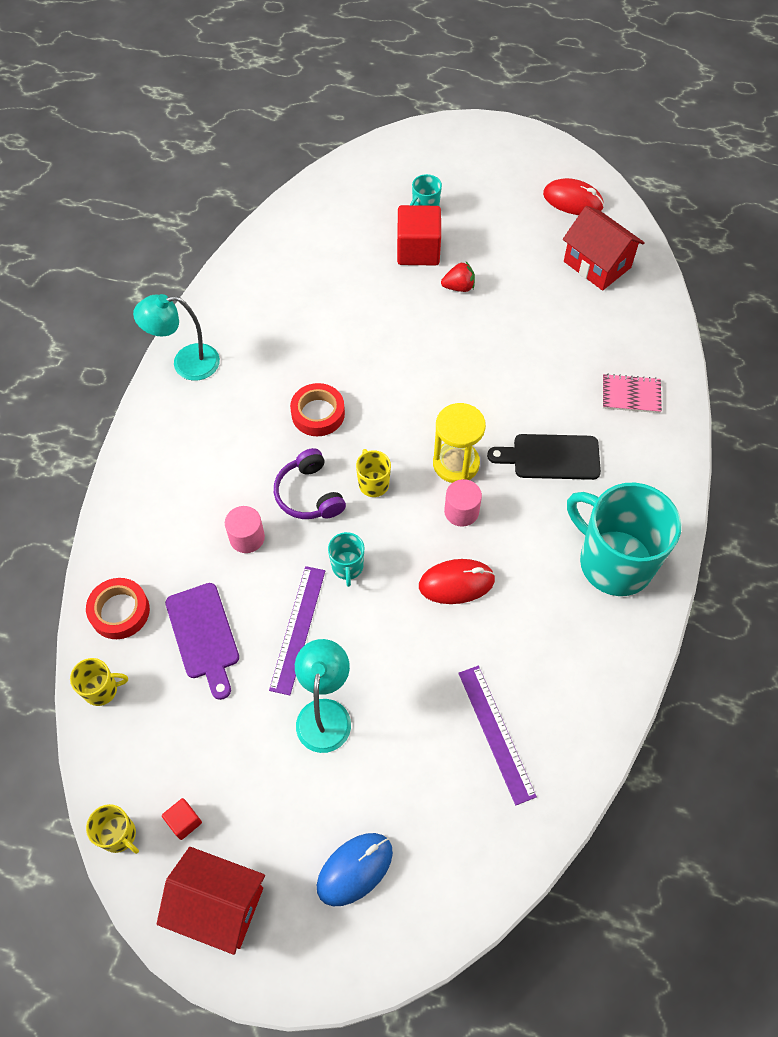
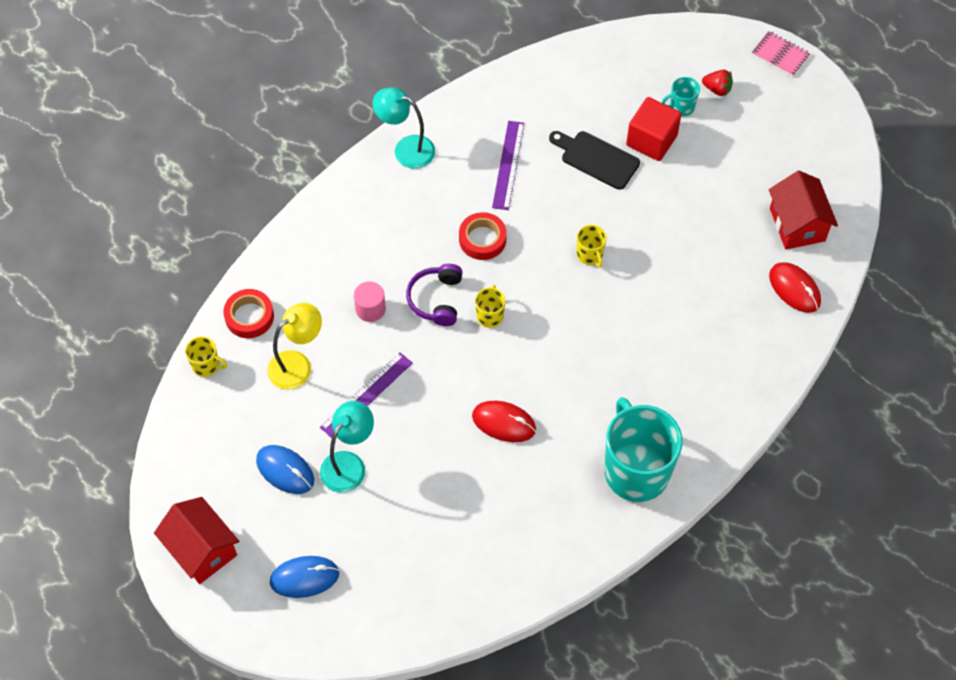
camera: 30 degrees right, 0 degrees up
yellow mug [86,804,139,854] -> yellow mug moved to [577,225,607,268]
red cube [162,798,202,840] -> none
purple cutting board [165,583,239,700] -> yellow lamp [267,303,322,389]
turquoise mug [328,532,365,587] -> none
yellow hourglass [433,403,486,483] -> none
red strawberry [441,262,475,292] -> red strawberry moved to [702,70,733,96]
pink cylinder [444,479,482,527] -> none
purple ruler [458,666,537,805] -> purple ruler moved to [492,121,524,210]
black cutting board [487,434,601,480] -> black cutting board moved to [549,131,640,190]
red mouse [543,178,604,215] -> red mouse moved to [769,262,821,313]
pink notebook [603,374,662,413] -> pink notebook moved to [752,31,810,77]
none -> blue mouse [256,445,314,494]

